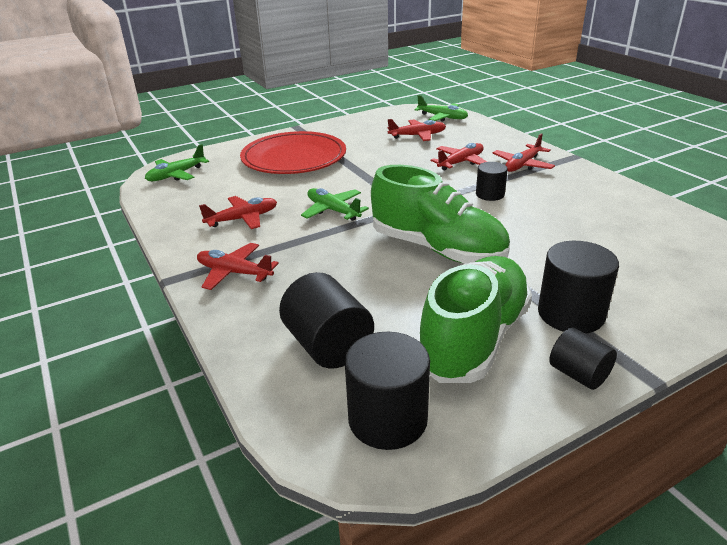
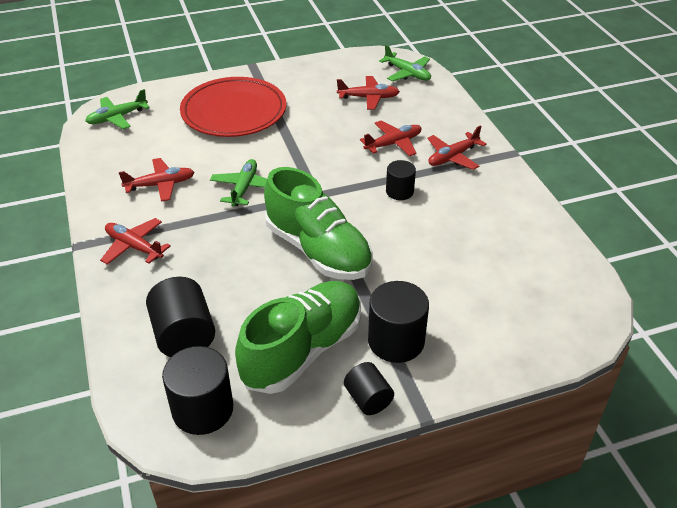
camera: 10 degrees right, 10 degrees up
green plane [301,188,369,221] -> green plane turned 45 degrees clockwise [210,159,267,207]

